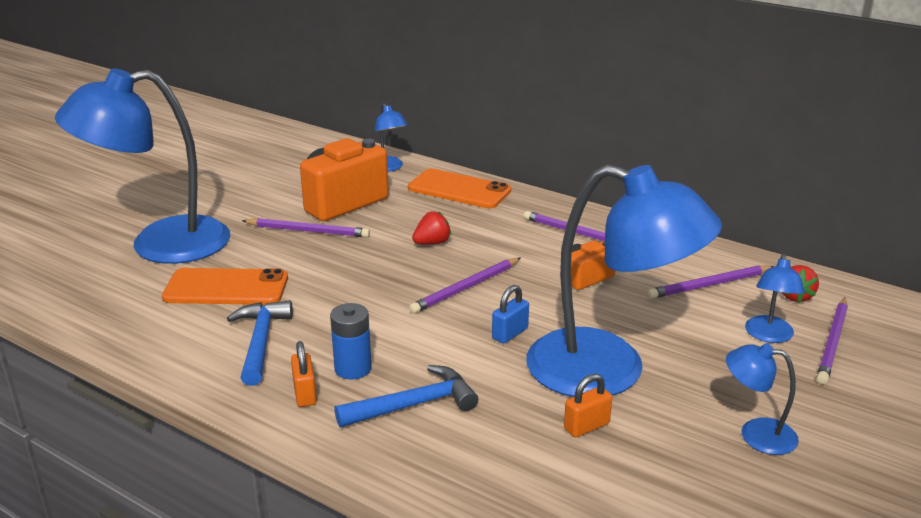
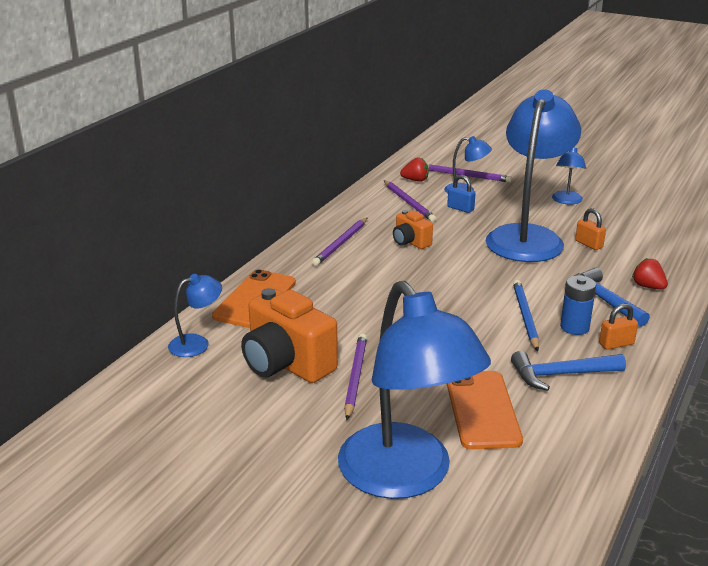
camera: 95 degrees left, 0 degrees up
purple pencil [409,258,521,313] -> none
red strawberry [412,211,451,245] -> red strawberry moved to [632,258,668,289]
blue padlock [492,285,529,344] -> blue padlock moved to [447,175,476,213]
none -> blue pencil [513,280,539,351]

